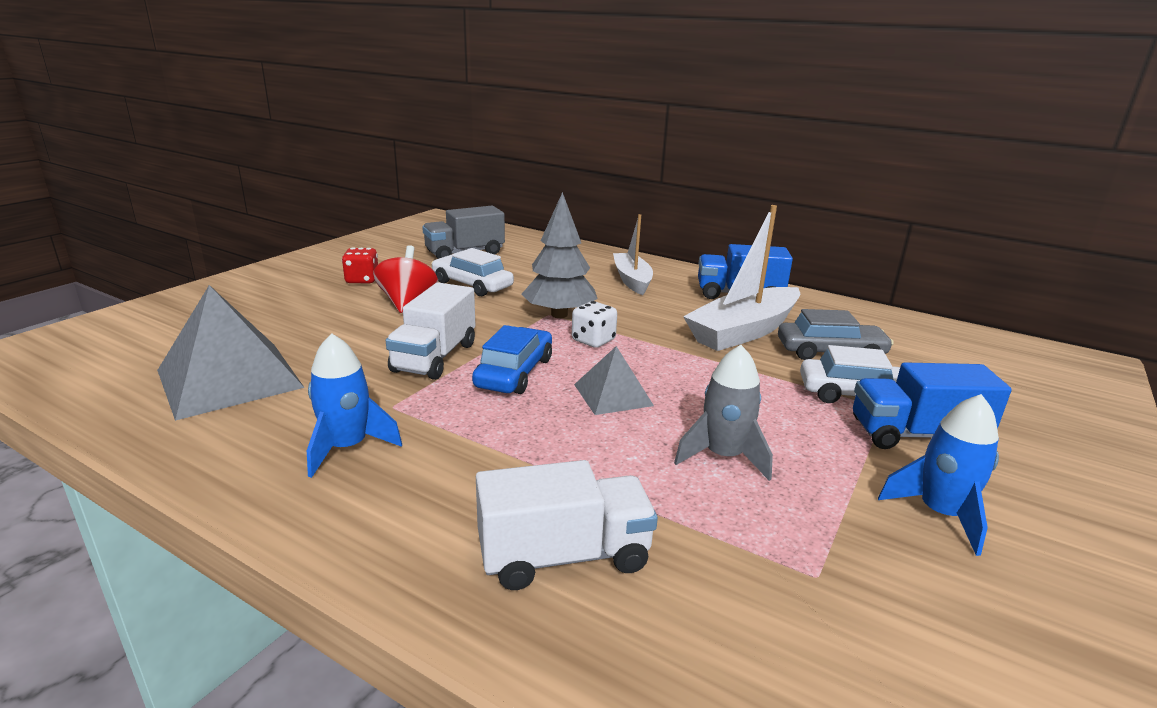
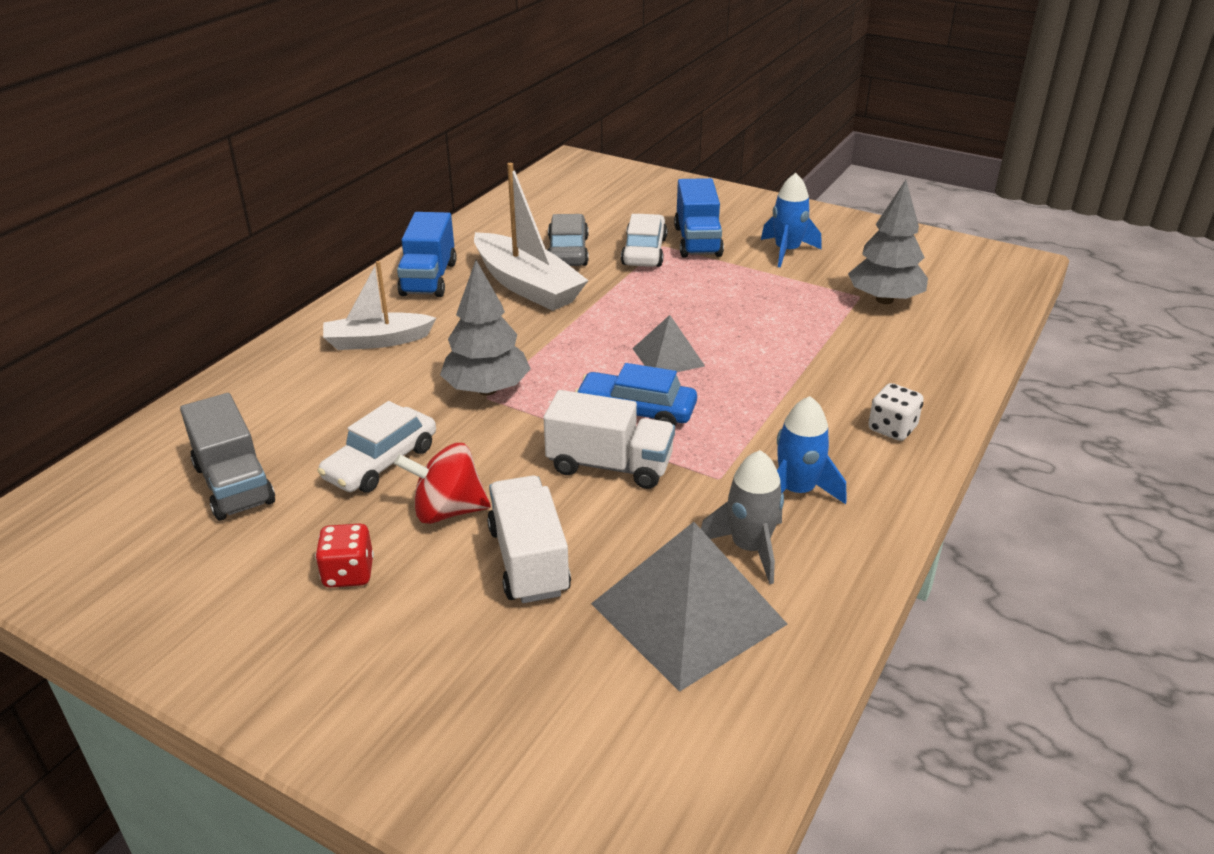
camera: 90 degrees left, 10 degrees up
white truck [476,460,658,590] -> white truck moved to [487,475,571,603]
white dice [572,301,617,348] -> white dice moved to [868,383,924,441]
grey rocket [674,345,773,481] -> grey rocket moved to [701,450,784,584]
none -> grey tree [848,180,928,304]

